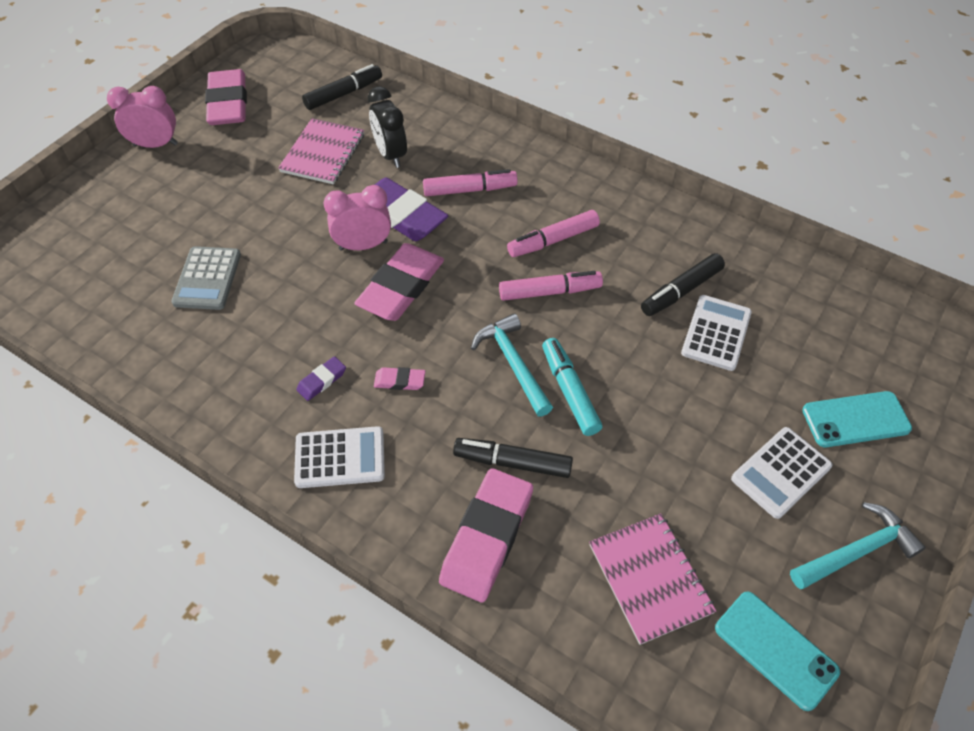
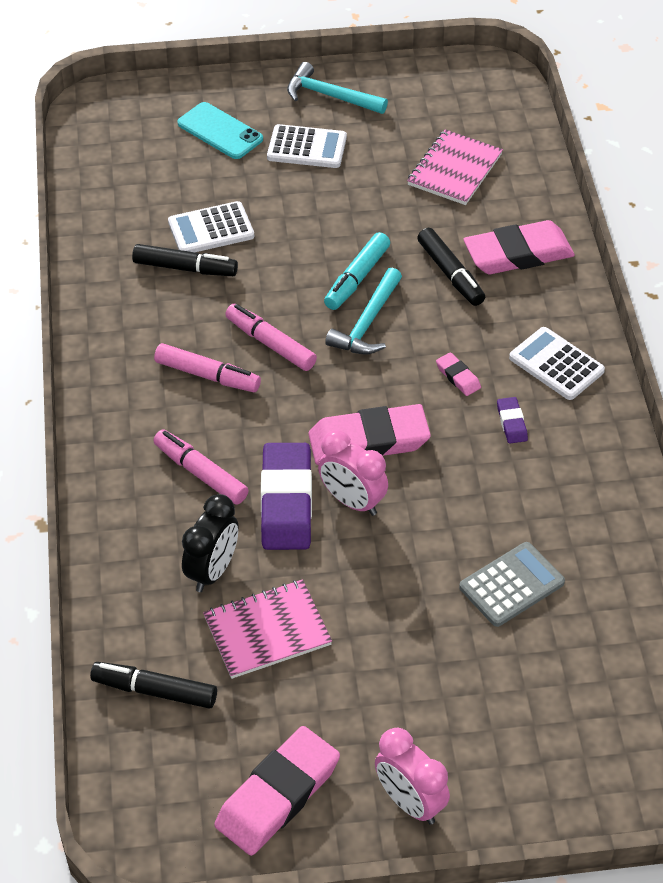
camera: 130 degrees left, 5 degrees down
purple eraser [296,356,346,401] -> purple eraser turned 75 degrees clockwise [497,397,528,444]
turquoise phone [715,591,840,711] -> none

